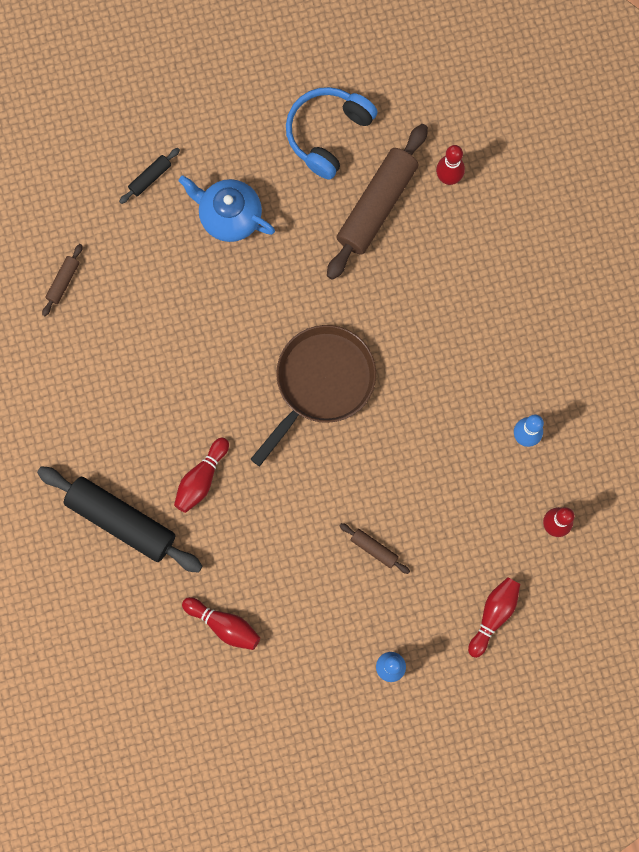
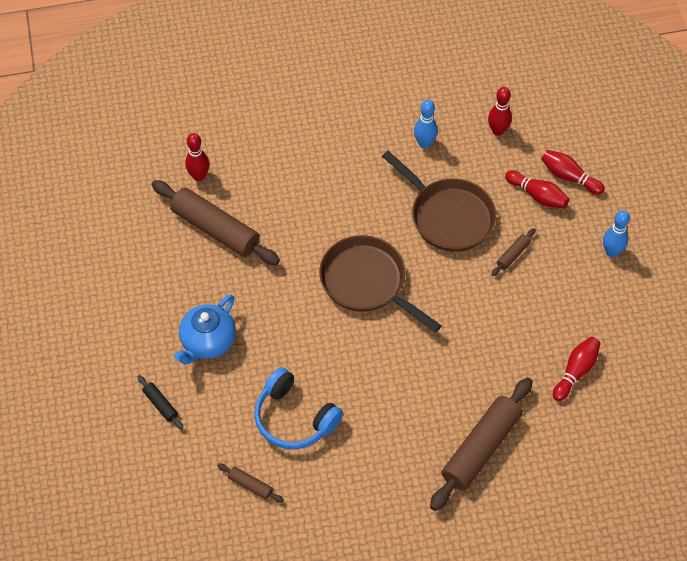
camera: 85 degrees left, 20 degrees down
black rolling pin [37,466,203,573] -> brown rolling pin [430,377,533,511]
red bowling pin [174,437,229,513] -> red bowling pin moved to [505,170,569,208]
blue headphones [286,87,378,180] -> blue headphones moved to [254,367,343,449]
none -> brown pan [382,151,496,252]

